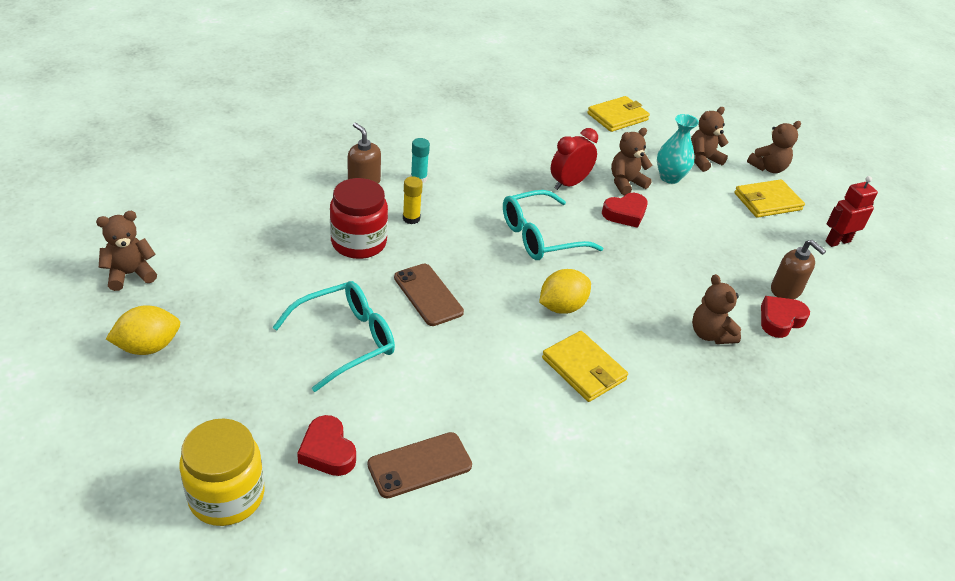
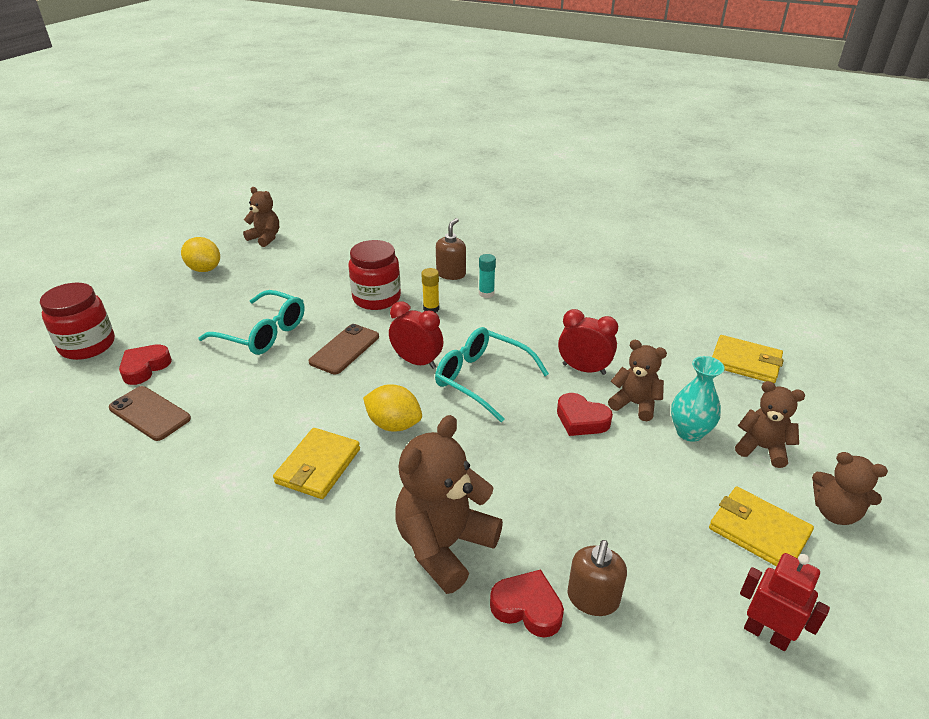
camera: 65 degrees right, 5 degrees down
yellow jar [179,418,265,526] -> red jar [40,282,115,360]
brown teddy bear [692,274,741,344] -> brown teddy bear [395,415,503,594], size x1.67
none -> red clock [389,301,444,369]

